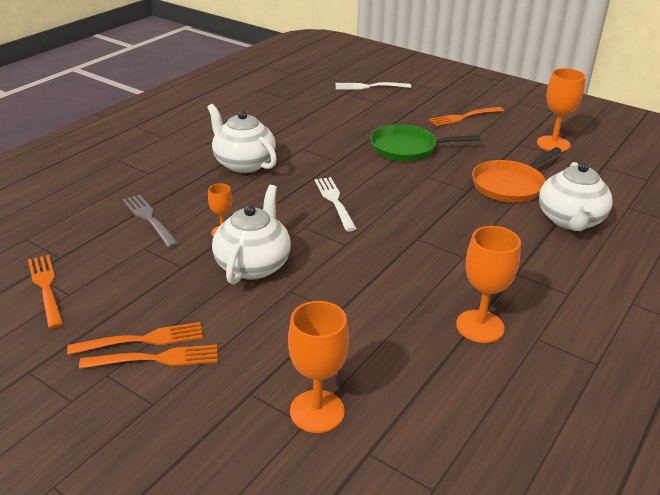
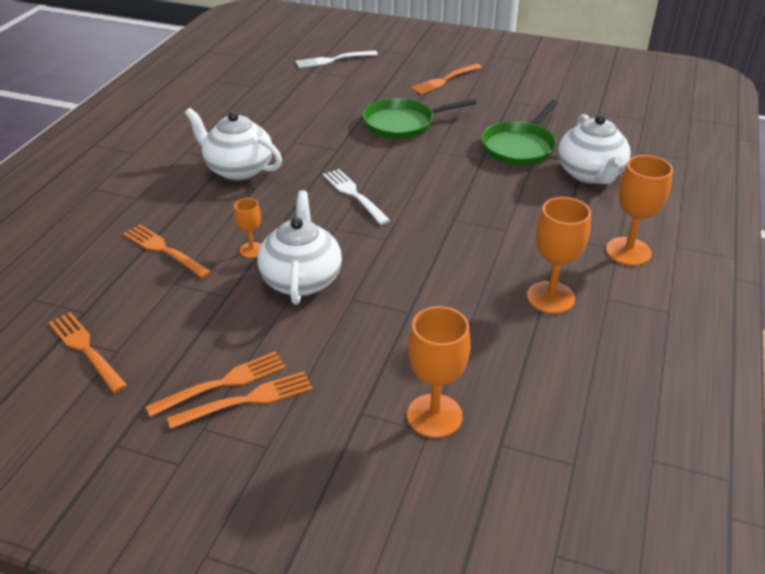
camera: 15 degrees left, 5 degrees up
grey fork [123,195,179,248] -> orange fork [123,224,211,278]
orange pan [472,147,561,203] -> green pan [481,100,558,166]
orange goblet [537,68,586,152] -> orange goblet moved to [606,155,673,266]

